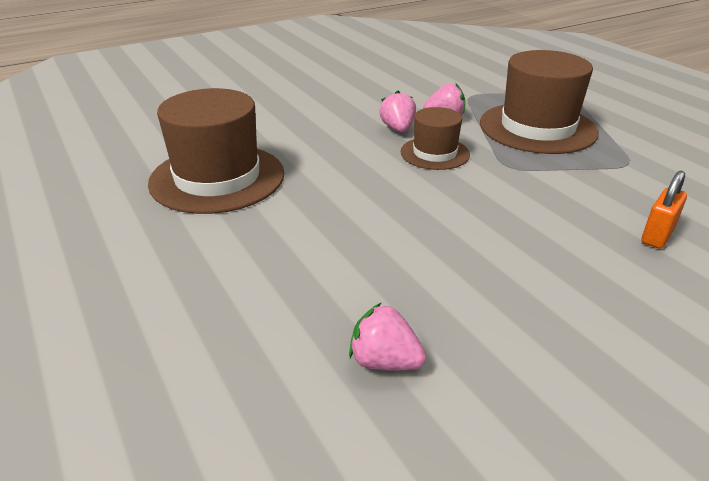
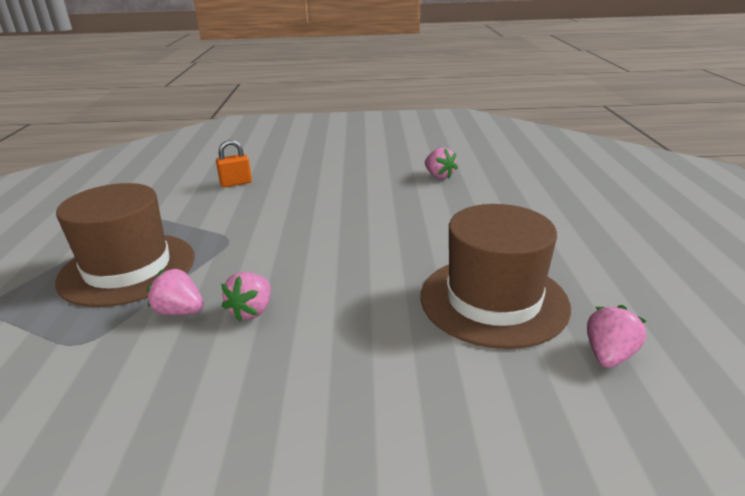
camera: 150 degrees left, 5 degrees down
brown hat [400,107,470,170] -> none
none -> pink strawberry [587,305,646,368]

